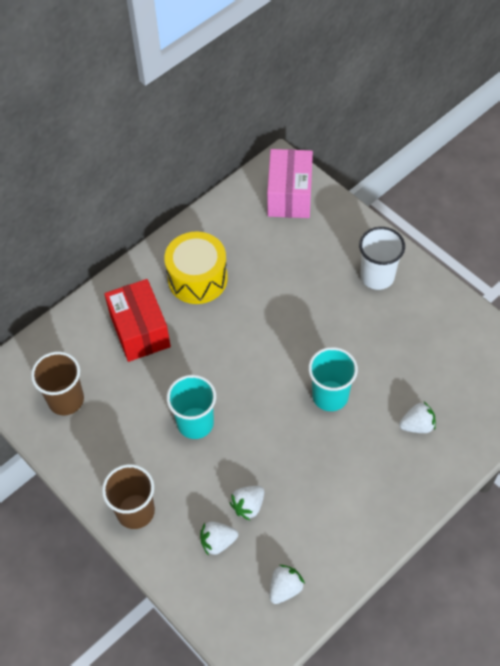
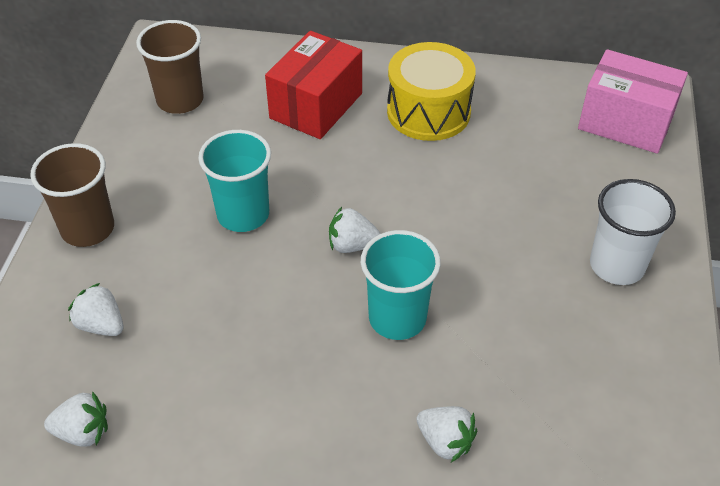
camera: 50 degrees right, 10 degrees down
white strawberry [229,486,264,520] -> white strawberry moved to [329,207,381,253]
pink box [267,149,313,218] -> pink box turned 60 degrees clockwise [578,49,688,154]

